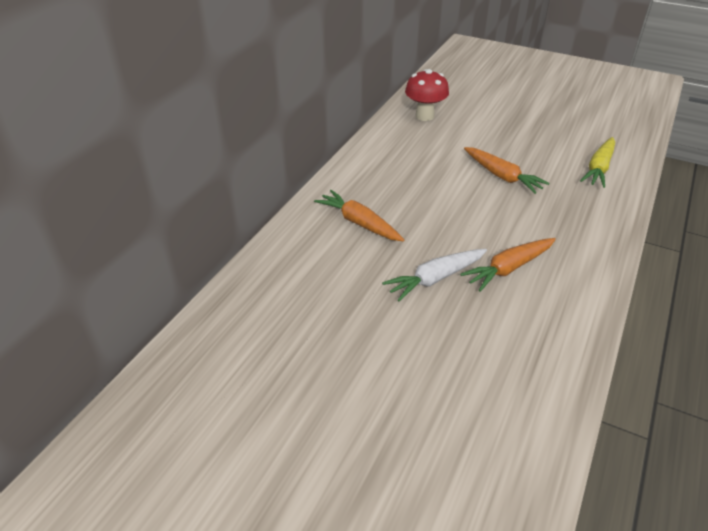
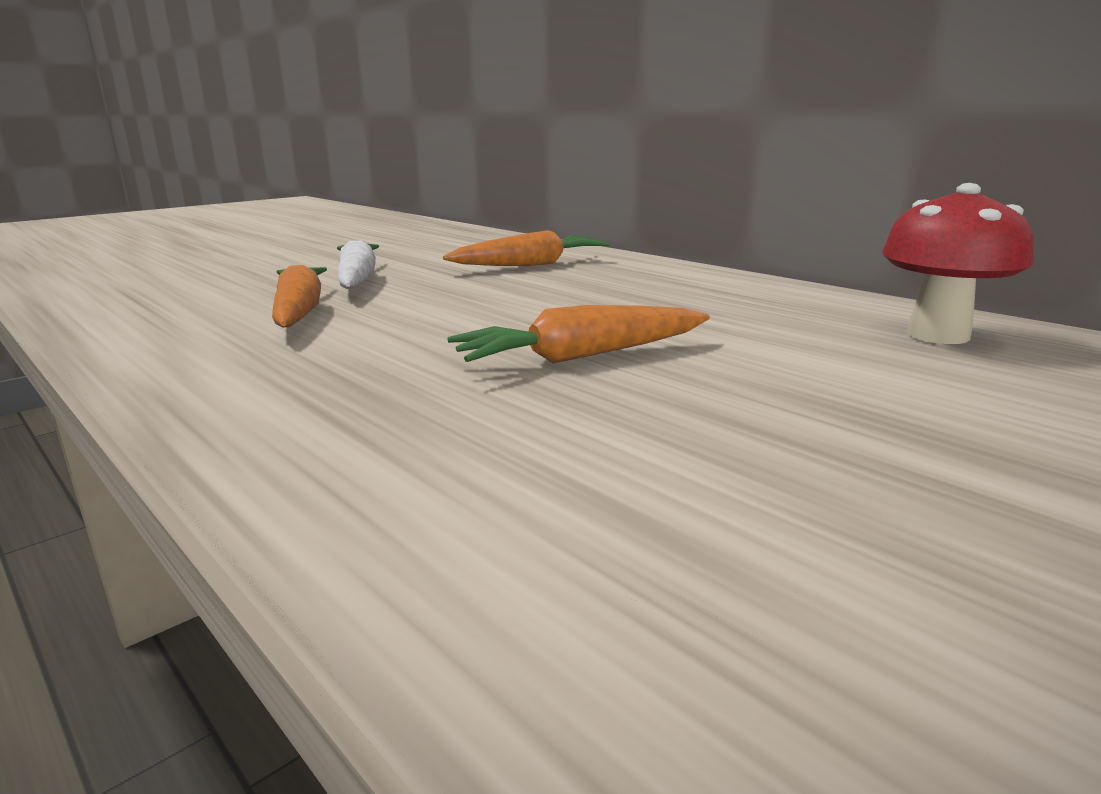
camera: 110 degrees right, 20 degrees down
yellow carrot [580,137,615,188] -> none

